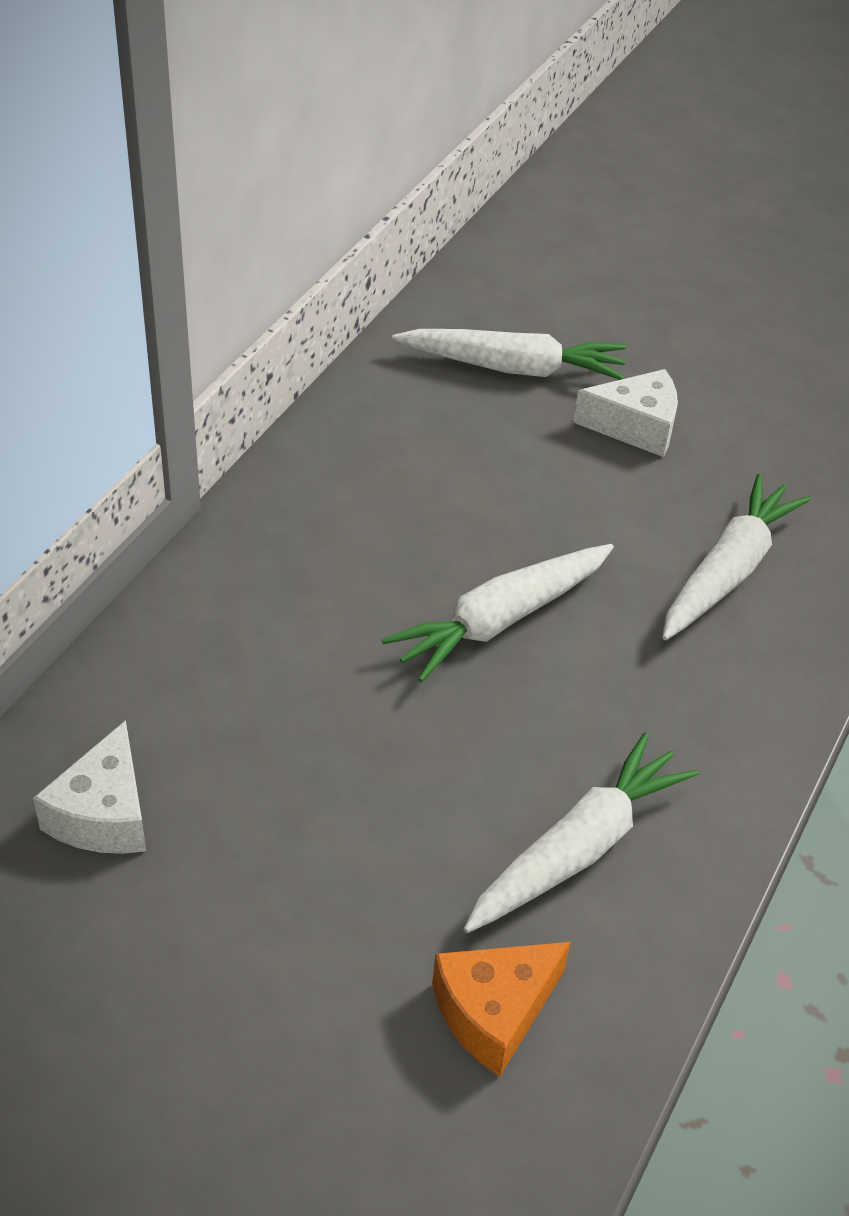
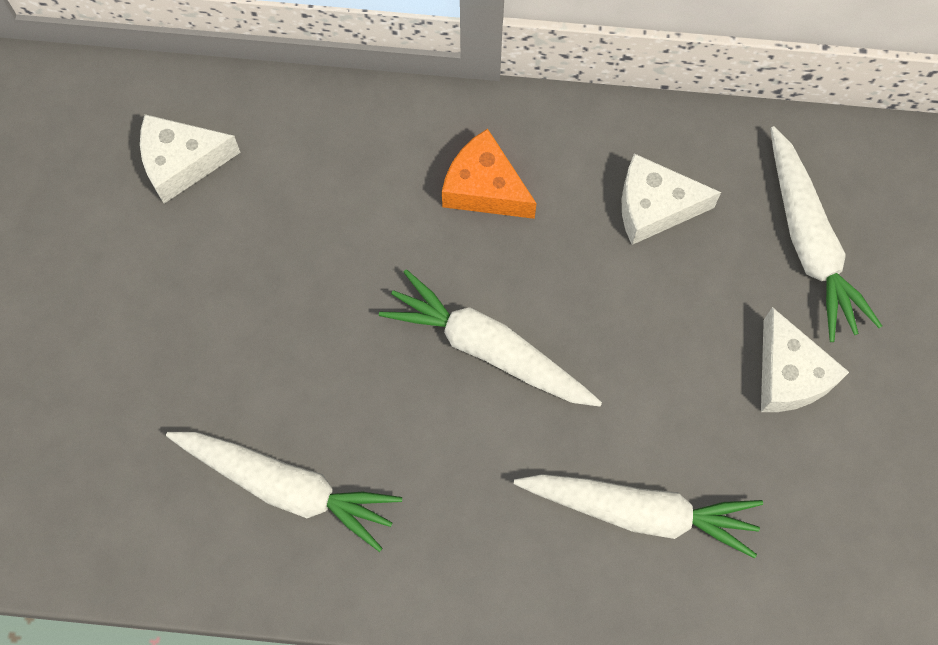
camera: 70 degrees right, 25 degrees up
orange cheese [432,942,571,1076] -> orange cheese moved to [442,128,537,219]
none -> white cheese [622,153,721,245]

